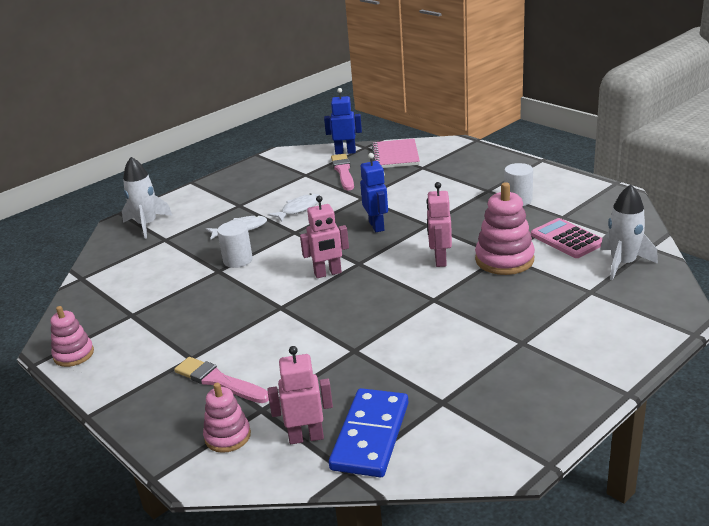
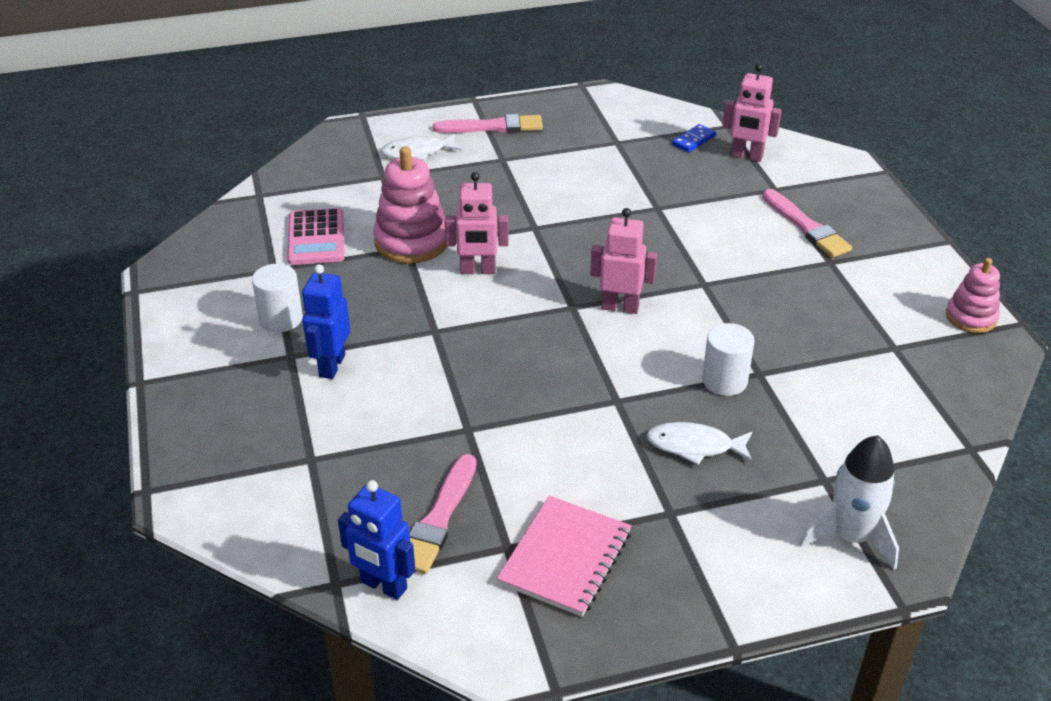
camera: 155 degrees left, 10 degrees up
pink stacking toy [203,383,251,453] -> none
white fish [268,193,320,222] -> white fish moved to [381,133,462,161]
blue domino [329,388,409,477] -> blue domino [672,124,716,152], size x0.46
blue robot [360,153,388,232] -> blue robot moved to [302,264,350,379]
pink notebook [372,139,420,168] -> pink notebook moved to [497,496,631,617]
pink robot [426,182,452,267] -> pink robot turned 60 degrees clockwise [445,172,508,274]
white rocket [600,184,658,280] -> none
none -> pink brush [433,114,543,133]

